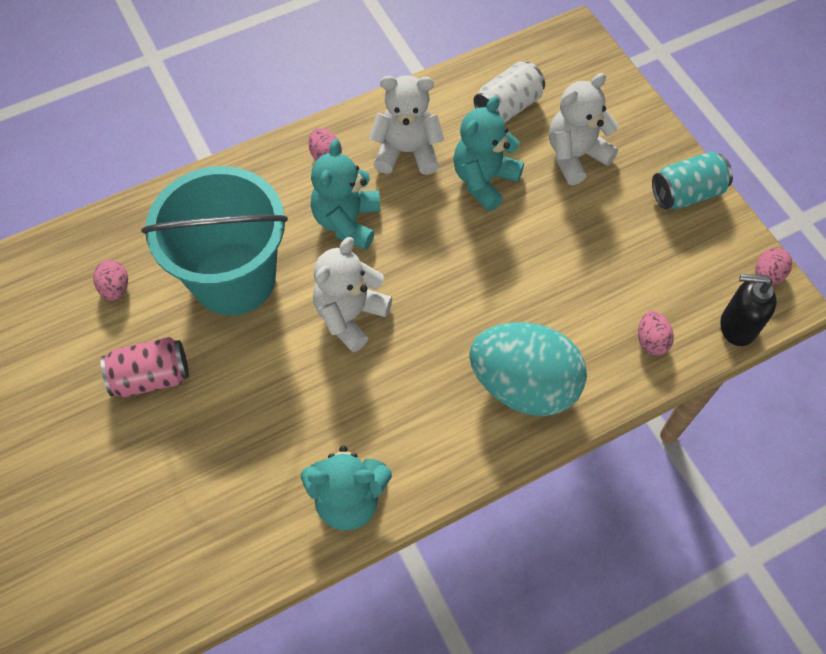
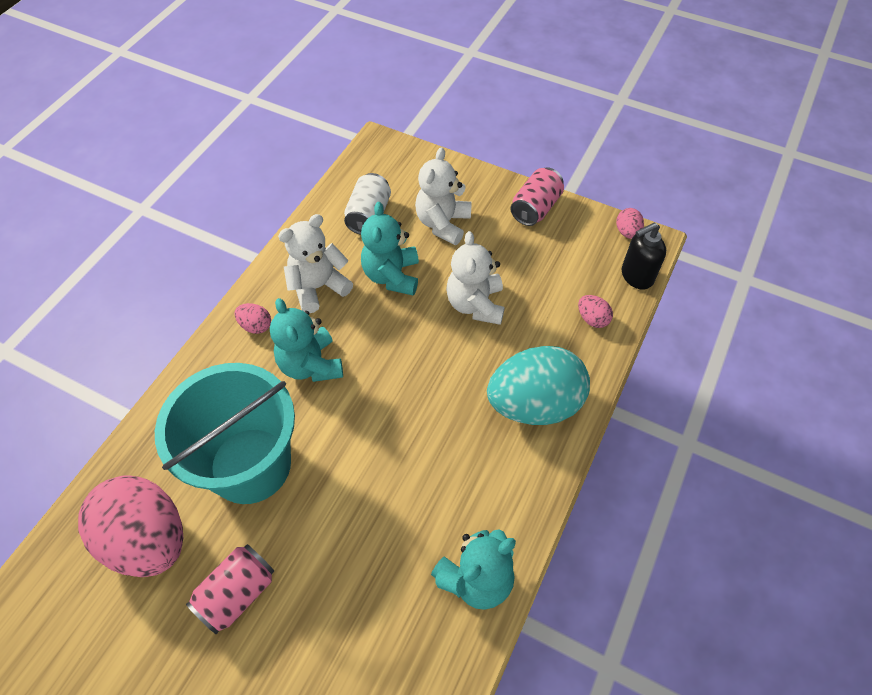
camera: 35 degrees left, 5 degrees down
pink egg [93,260,128,301] -> pink egg [78,475,183,577], size x2.48
white teddy bear [313,237,392,352] -> white teddy bear moved to [446,231,505,325]
turquoise can [652,151,733,209] -> pink can [511,167,564,226]

